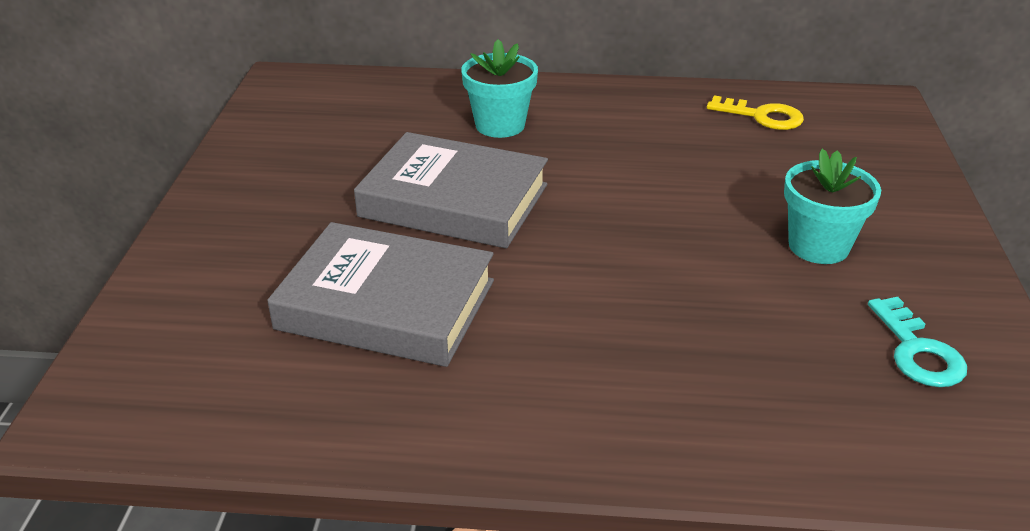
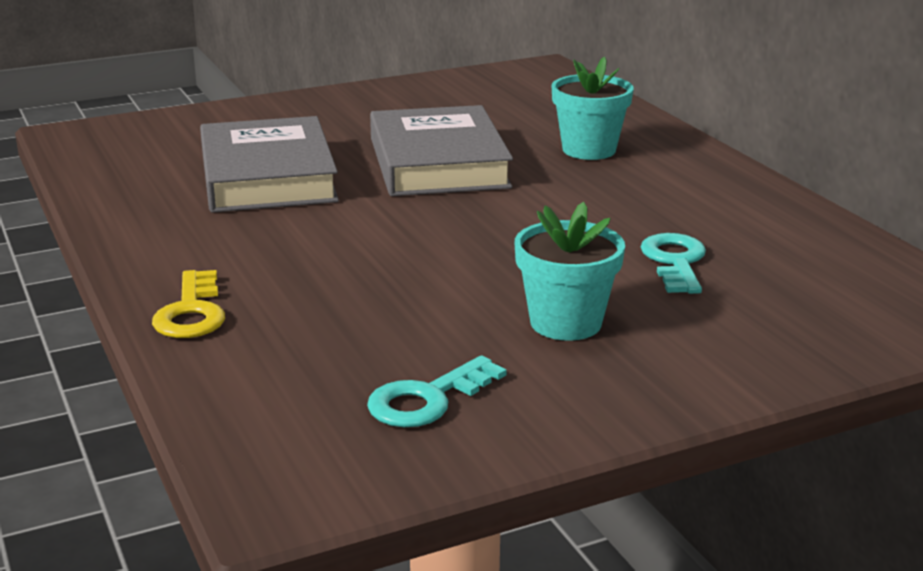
camera: 60 degrees right, 10 degrees down
yellow key [707,95,804,130] -> yellow key moved to [152,270,225,338]
none -> turquoise key [641,233,706,294]

